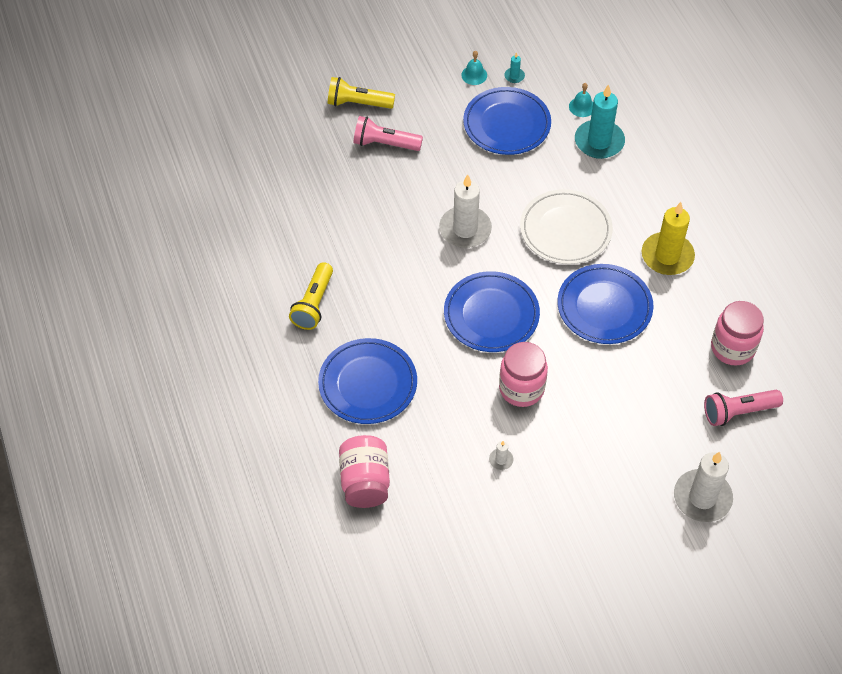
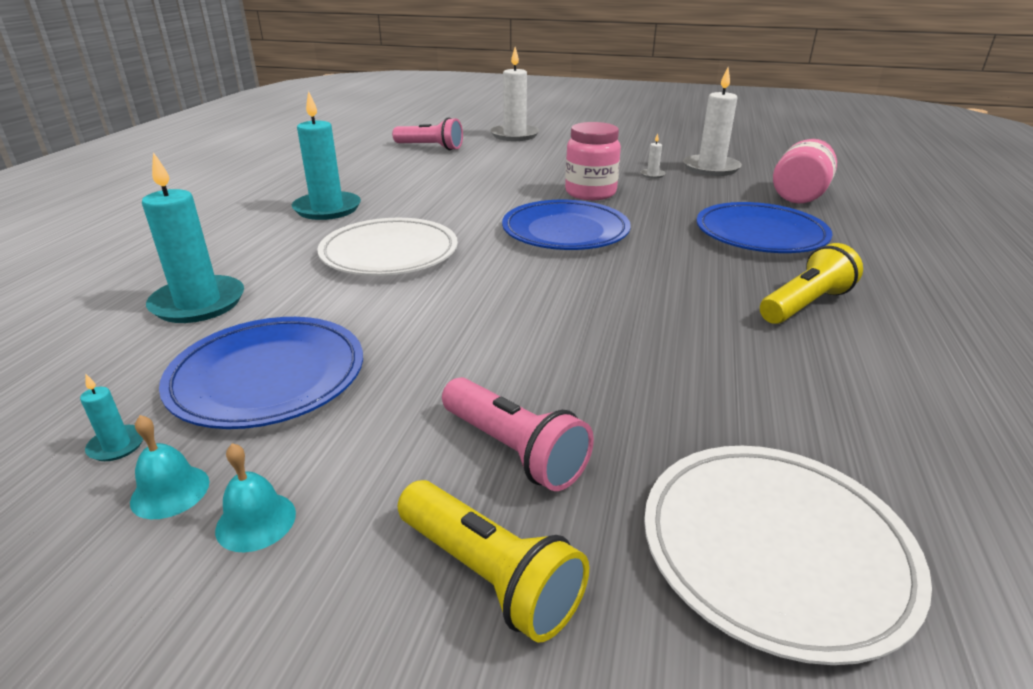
camera: 145 degrees left, 25 degrees down
white candle [439,174,492,248] -> white candle moved to [683,67,742,176]
blue plate [558,264,653,344] -> none
turquoise bell [569,83,593,117] -> turquoise bell moved to [215,443,296,552]
yellow candle [642,202,695,275] -> turquoise candle [292,91,361,220]
pink jar [711,301,764,366] -> none
none -> white plate [644,446,932,665]

